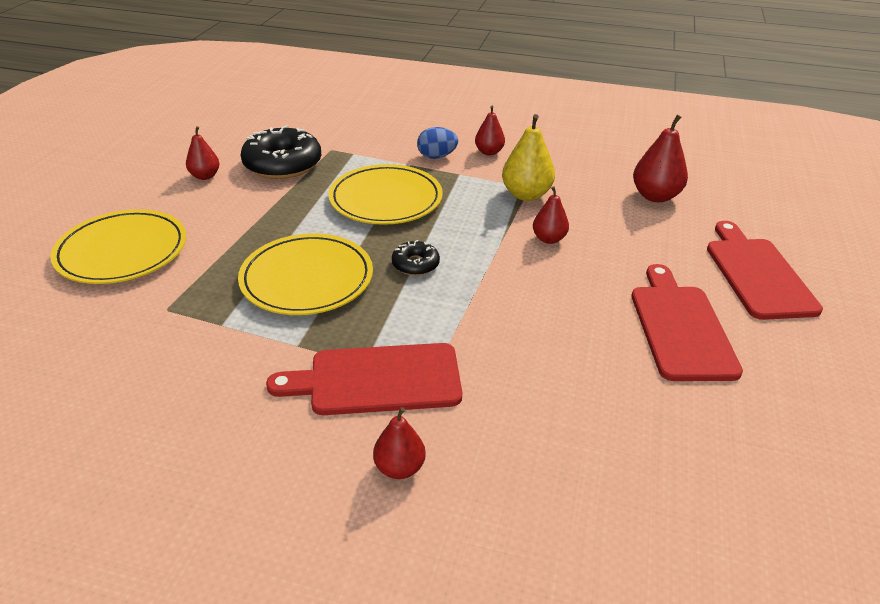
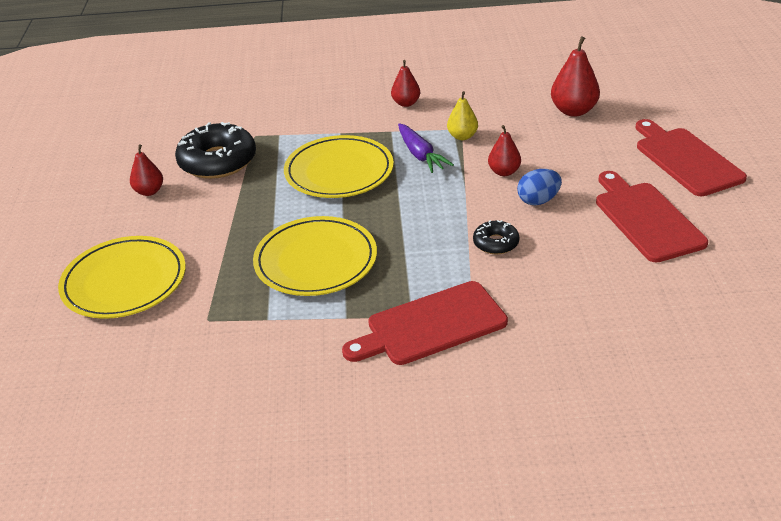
camera: 15 degrees left, 0 degrees up
red pear [373,407,426,479] -> none
black donut [392,240,440,276] -> black donut moved to [473,220,519,254]
blue egg [417,127,458,159] -> blue egg moved to [517,169,562,205]
yellow pear [502,114,555,201] -> yellow pear [447,91,478,140], size x0.63
none -> purple carrot [398,123,454,173]

